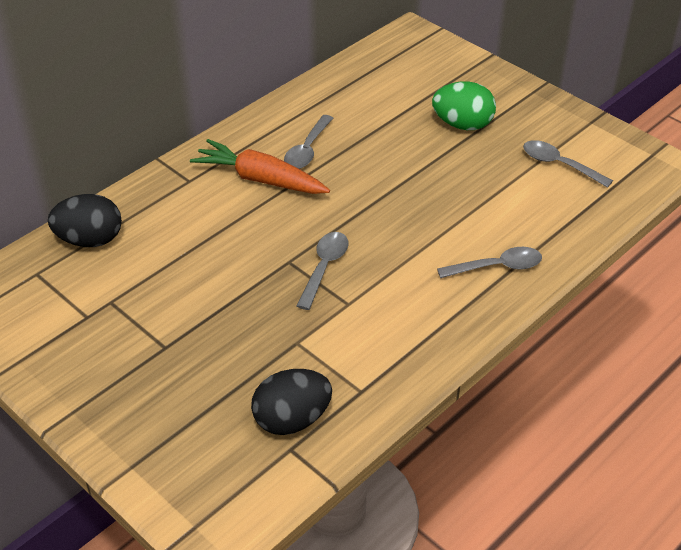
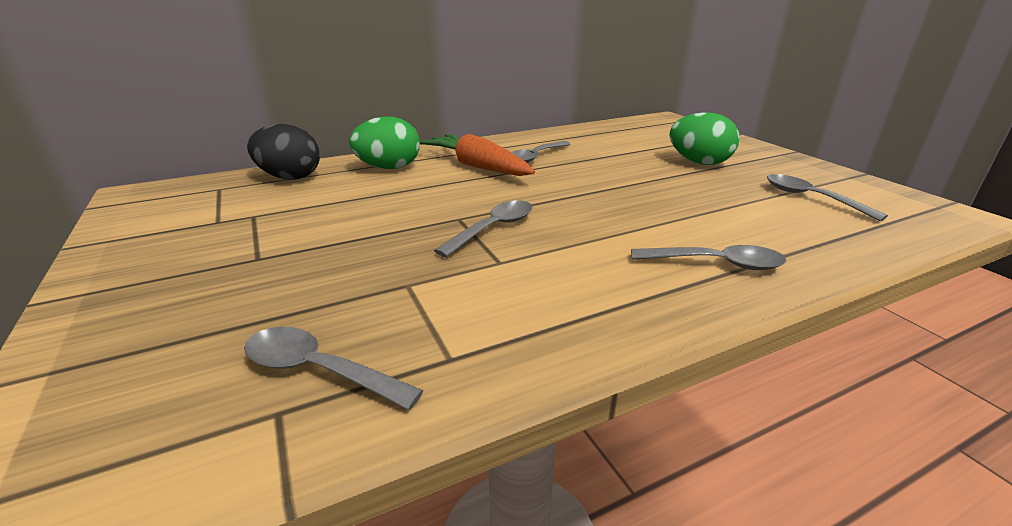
camera: 20 degrees right, 15 degrees down
black egg [251,369,332,435] -> grey spoon [244,327,424,410]
none -> green egg [349,116,420,169]

